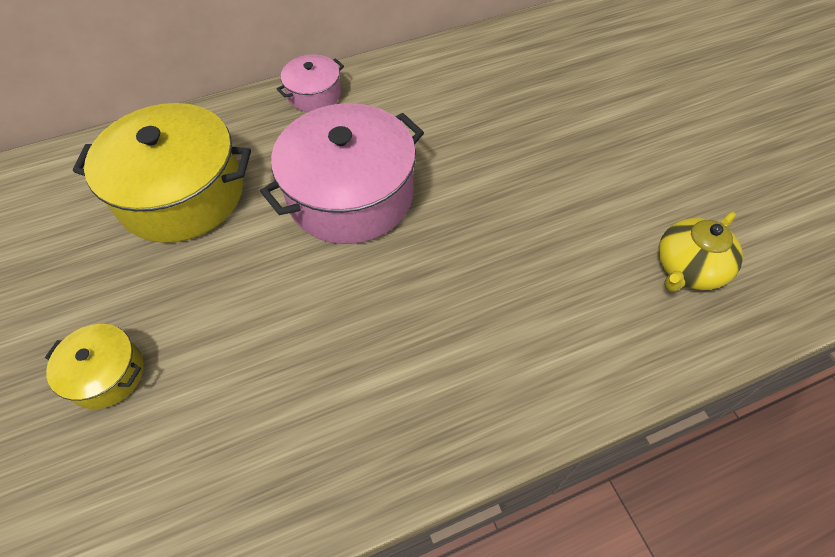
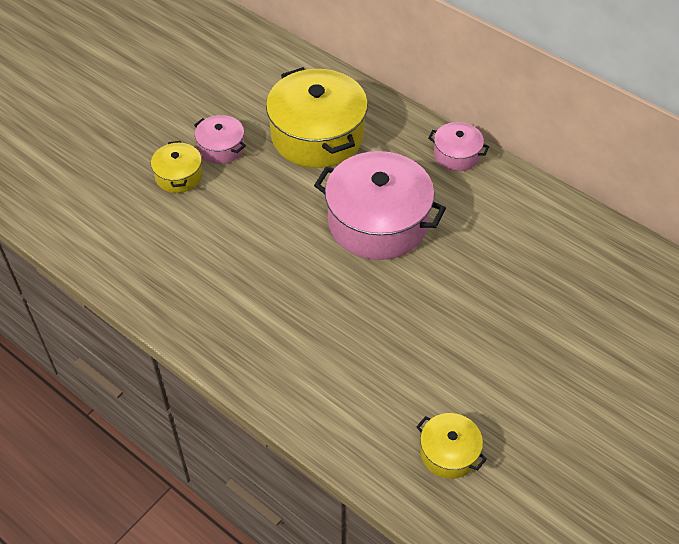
camera: 60 degrees right, 5 degrees down
yellow teapot [658,212,743,291] -> yellow pot [416,413,487,479]
none -> pink pot [194,115,246,164]

